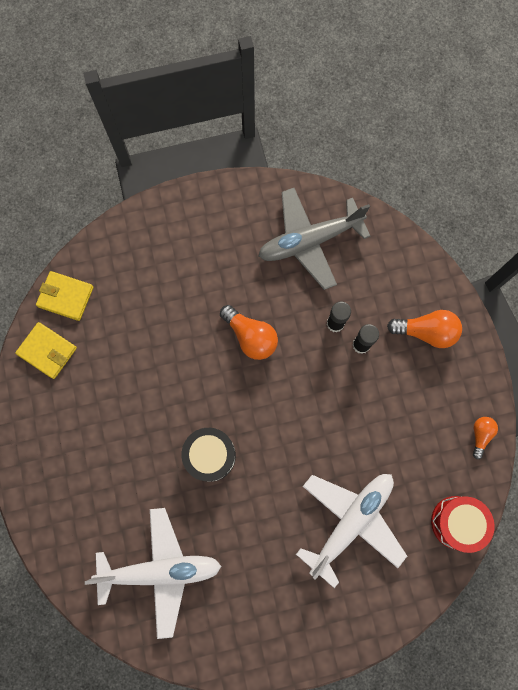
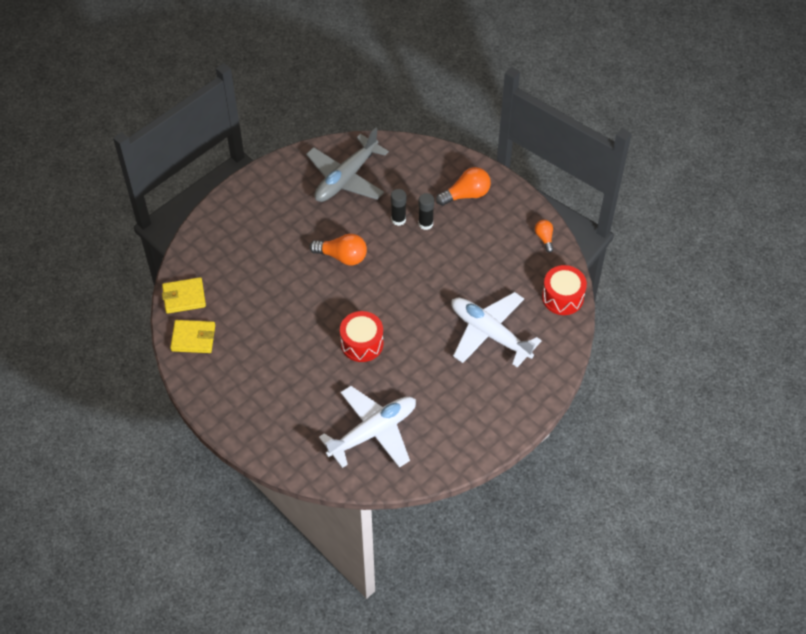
camera: 30 degrees left, 20 degrees down
black drum [182,428,236,482] -> red drum [340,311,384,362]
white plane [296,474,407,588] -> white plane turned 60 degrees counterclockwise [451,292,542,367]

